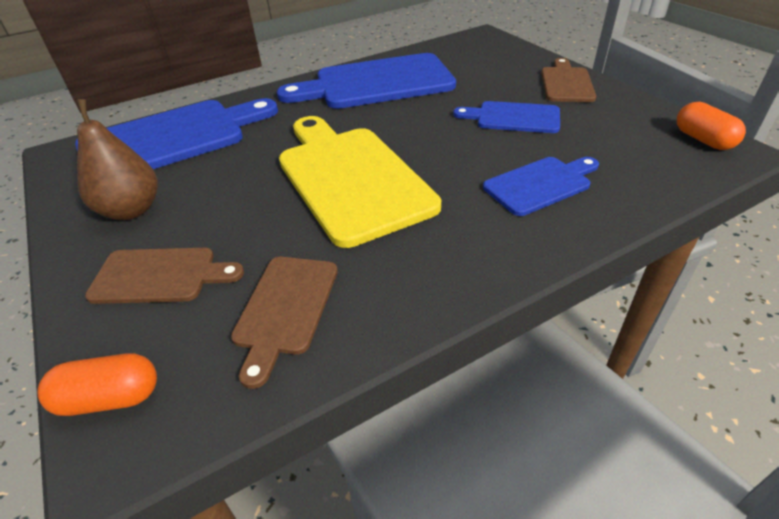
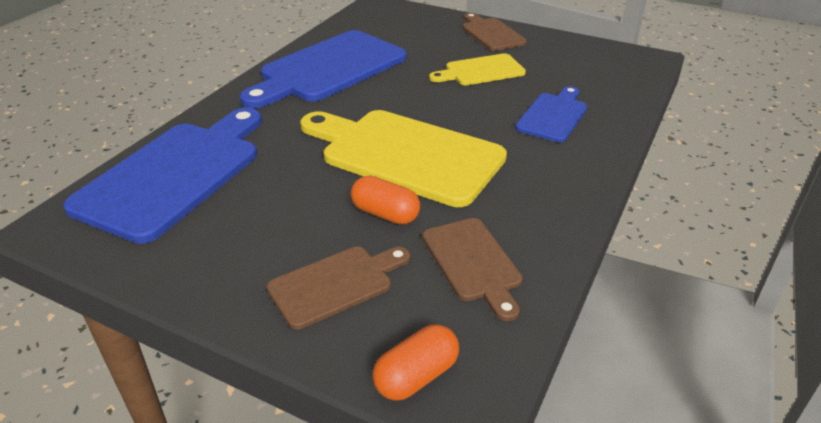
camera: 35 degrees left, 5 degrees down
brown pear [77,99,158,220] -> none
blue cutting board [453,101,560,133] -> yellow cutting board [429,53,526,85]
orange capsule [677,102,746,150] -> orange capsule moved to [351,176,420,225]

